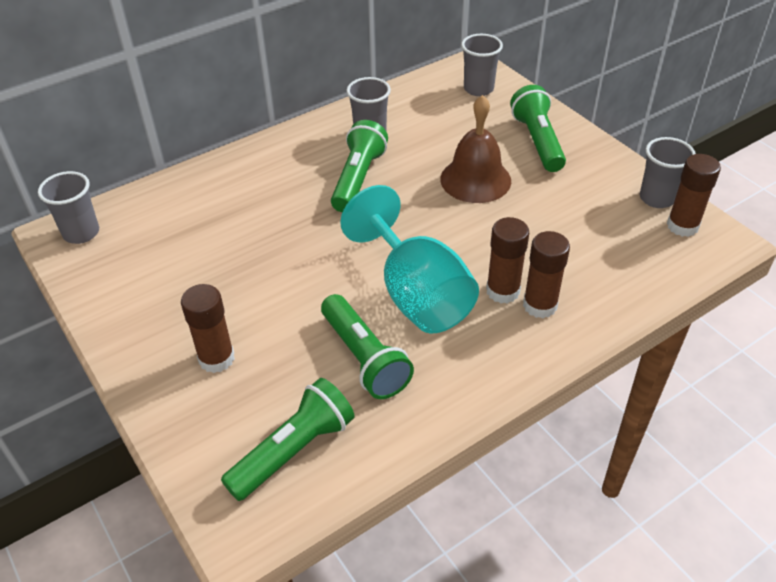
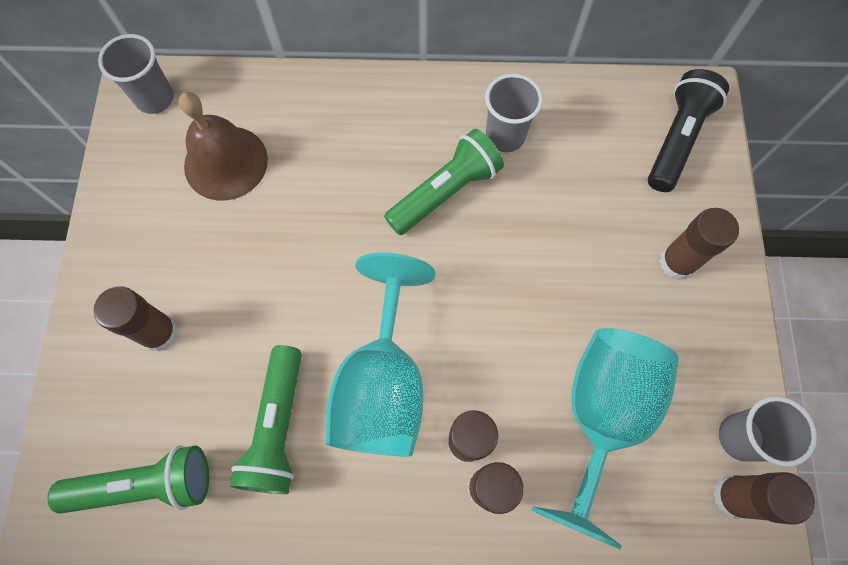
camera: 35 degrees right, 25 degrees up
brown bell [440,95,511,203] -> brown bell moved to [178,92,268,201]
grey cup [461,34,503,96] -> black flashlight [648,69,729,192]
green flashlight [510,85,566,172] -> brown glue stick [659,208,739,280]
none -> turquoise goblet [531,328,679,550]

